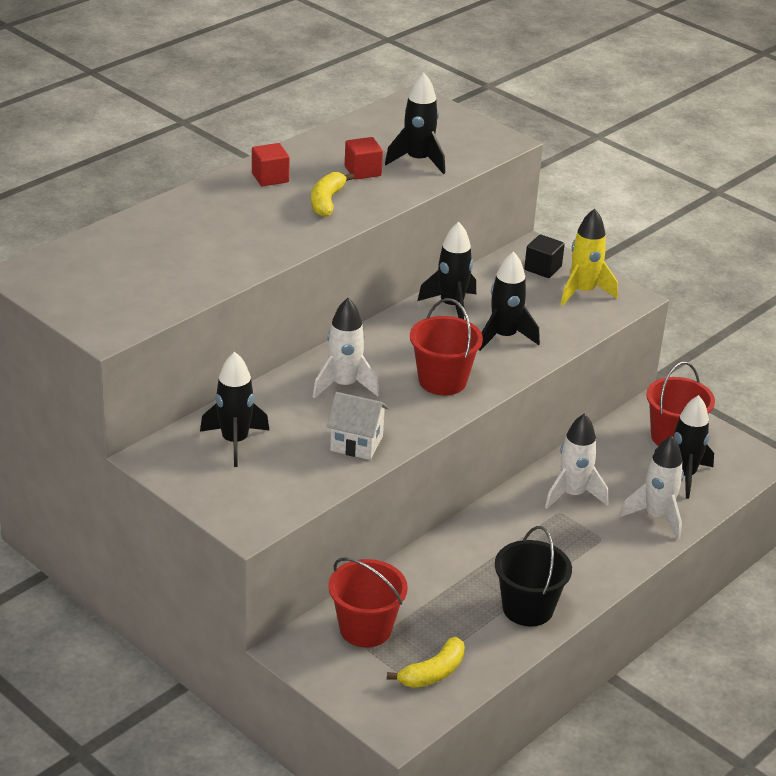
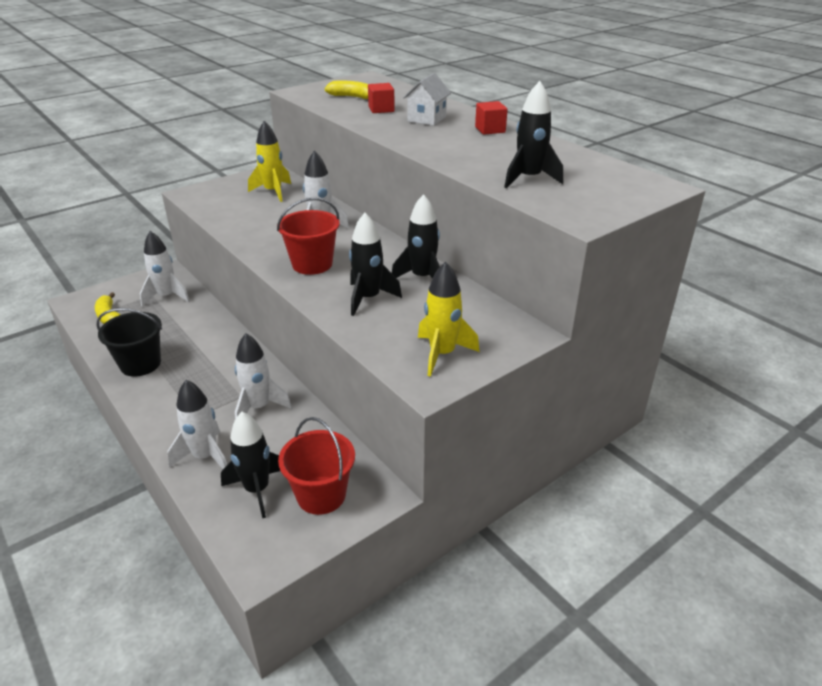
camera: 100 degrees right, 0 degrees up
black rocket [200,352,270,467] -> yellow rocket [248,121,291,202]
yellow banana [311,172,354,217] -> yellow banana moved to [325,81,368,99]
white house [327,392,389,460] -> white house moved to [403,73,451,126]
red bucket [328,557,408,648] -> white rocket [140,231,190,307]
red cube [345,137,383,180] -> red cube moved to [368,83,395,113]
black cube [524,234,565,278] -> none

